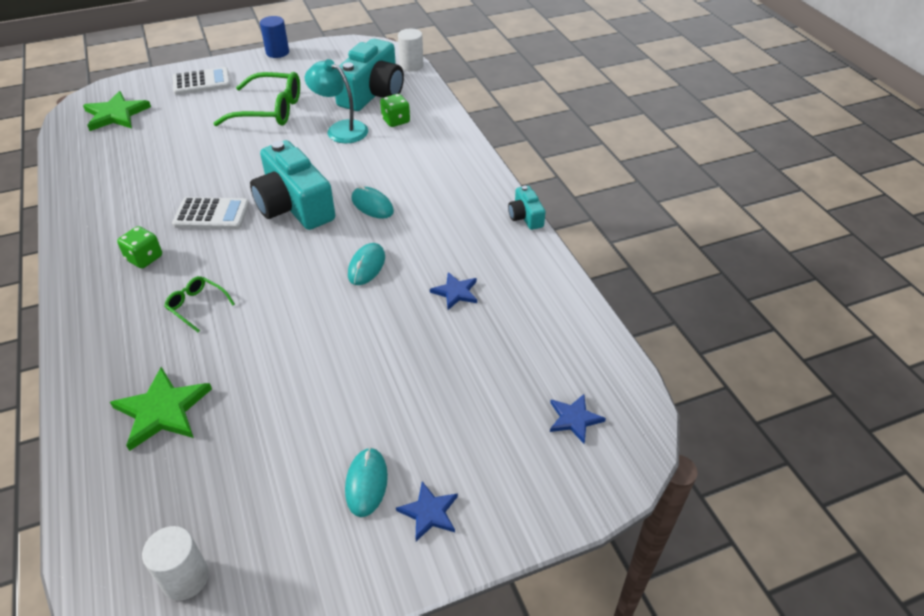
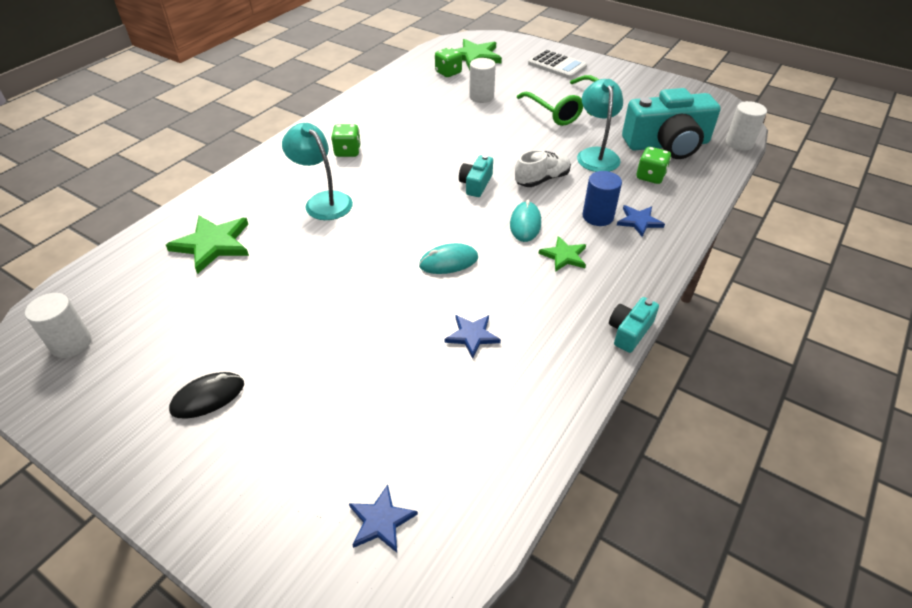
camera: 55 degrees right, 0 degrees up
green glasses [164,276,235,332] -> turquoise lamp [282,123,353,220]
white calculator [172,197,249,229] -> none
turquoise camera [250,140,335,230] -> turquoise camera [459,155,493,197], size x0.47
blue cylinder [260,16,289,58] -> blue cylinder moved to [583,171,622,226]
turquoise mouse [345,447,388,517] -> black mouse [169,372,244,419]
blue star [396,481,458,541] -> blue star moved to [617,205,665,237]
none -> green dice [435,47,462,77]
none -> white cylinder [469,58,496,103]
none -> white shoe [515,150,571,187]
none -> green star [539,236,586,272]

